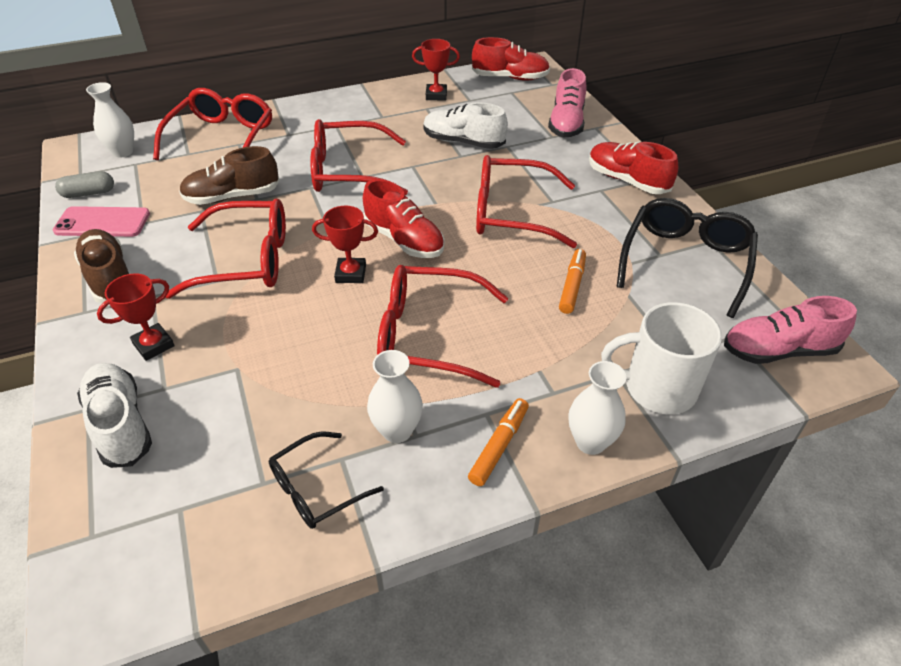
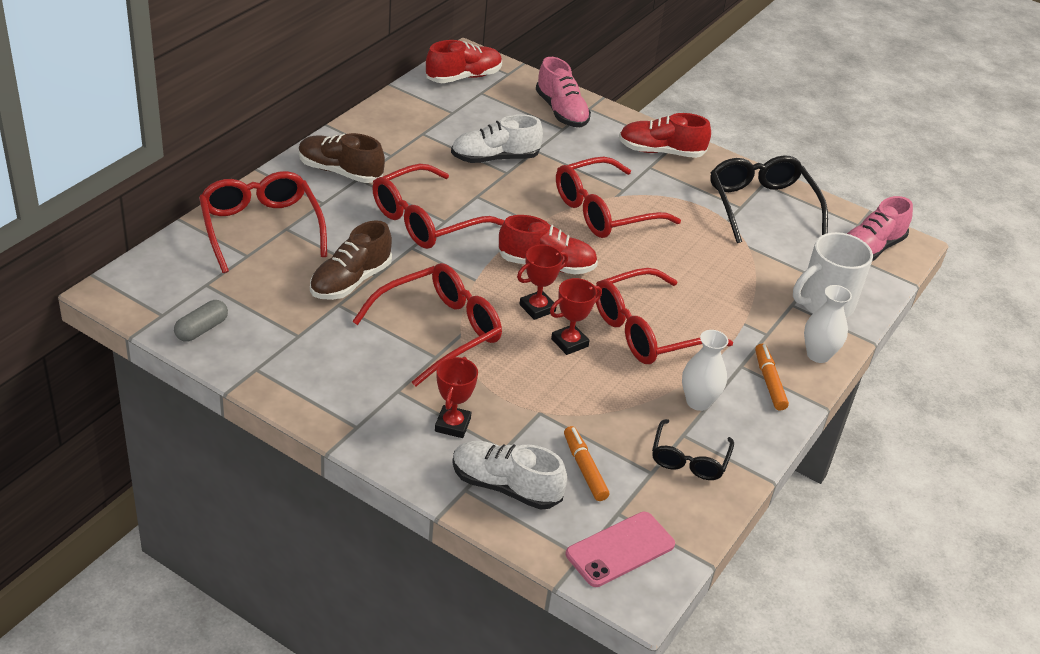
camera: 40 degrees left, 5 degrees down
pink phone [53,206,150,237] -> pink phone moved to [566,512,675,587]
brown shoe [74,229,130,304] -> brown shoe moved to [298,133,385,183]
white vase [86,82,134,158] -> none
red trophy [412,39,460,101] -> red trophy moved to [550,278,602,355]
orange marker [559,249,586,314] -> orange marker moved to [564,426,609,501]

